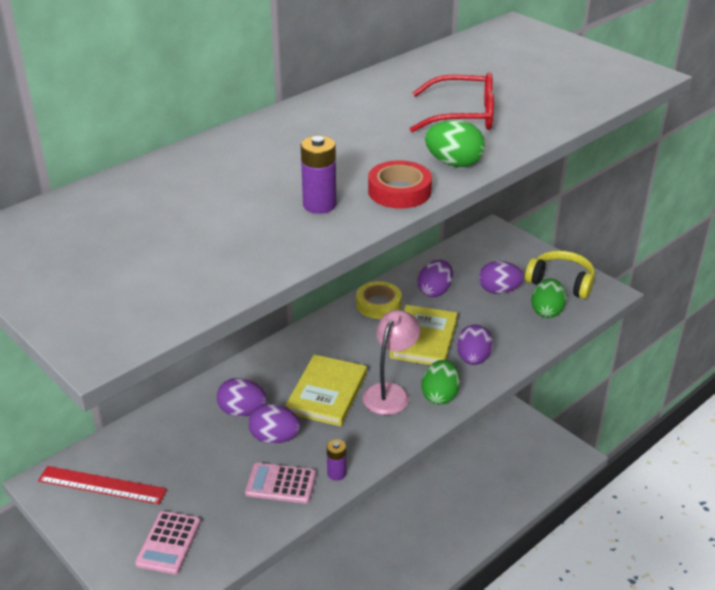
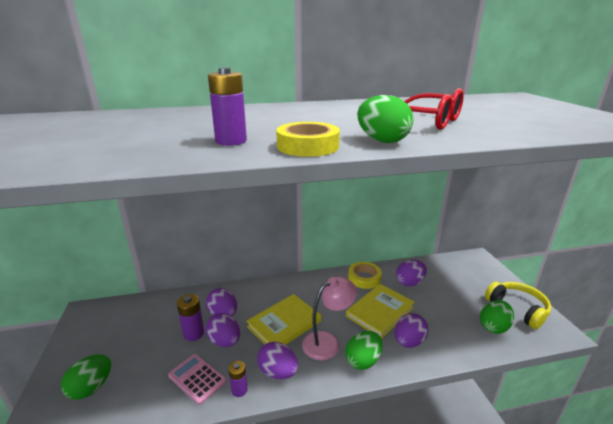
camera: 30 degrees right, 10 degrees down
red ruler [38,466,167,504] -> none
pink calculator [135,511,201,574] -> green egg [61,355,111,400]
red tape [368,160,432,209] -> yellow tape [276,122,340,157]
purple egg [479,261,524,294] -> purple egg moved to [257,342,298,379]
none -> purple battery [177,294,204,341]

